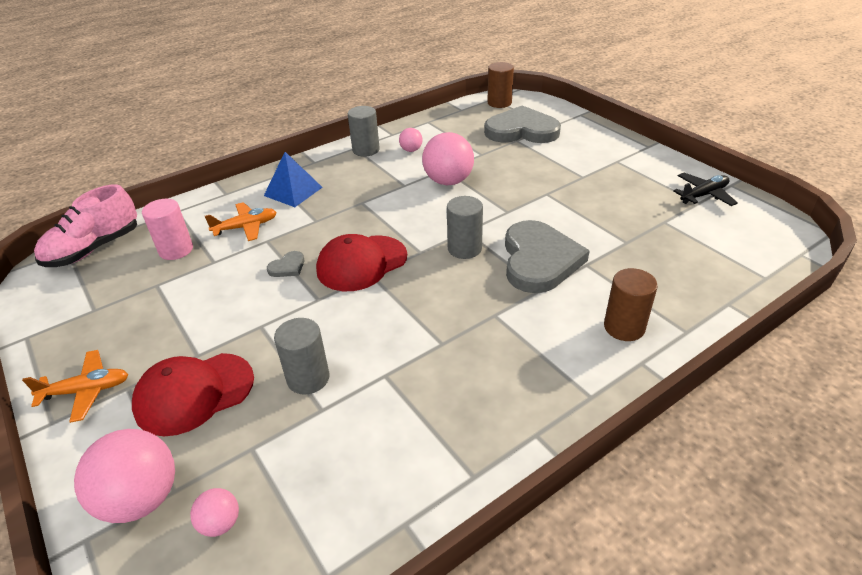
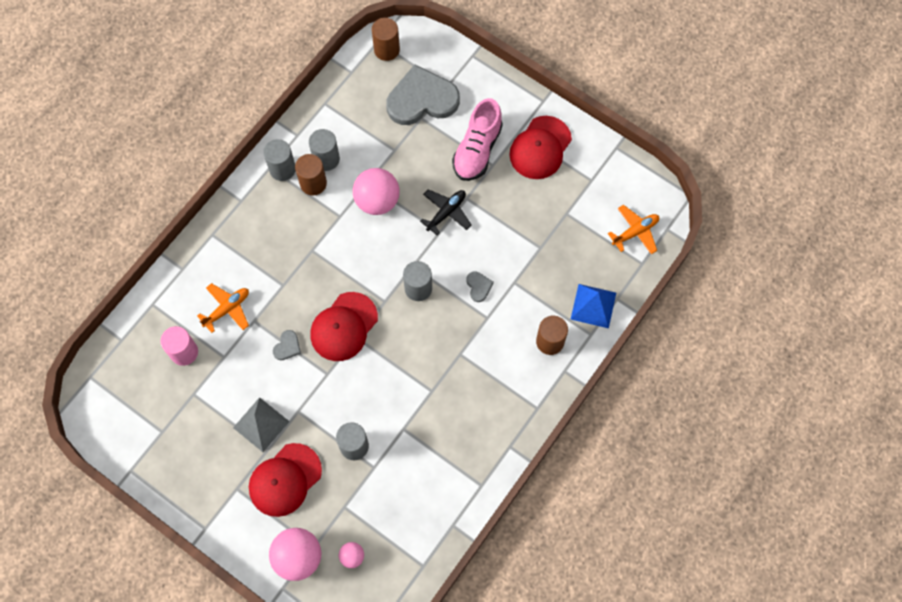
camera: 20 degrees left, 30 degrees up
orange plane [22,350,129,423] -> orange plane moved to [608,205,659,254]
pink shoe [34,184,137,267] -> pink shoe moved to [452,98,503,181]
blue pyramid [264,152,323,207] -> blue pyramid moved to [571,284,616,328]
pink ball [399,128,422,152] -> grey cylinder [309,129,340,171]
grey heart [505,220,590,293] -> grey heart [466,271,494,302], size x0.41
black plane [673,173,738,206] -> black plane moved to [420,190,471,236]
none -> grey pyramid [233,397,290,452]
none -> brown cylinder [295,154,327,196]
none -> red cap [509,116,572,179]

